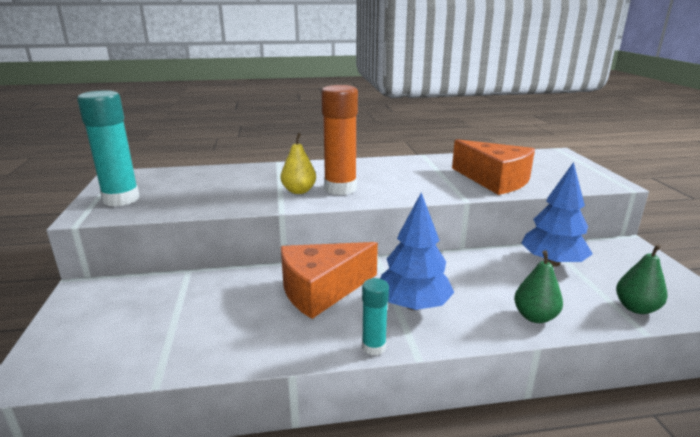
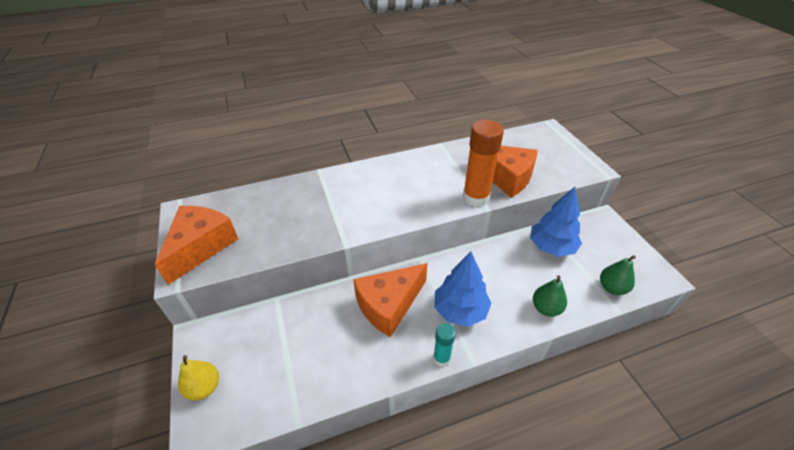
camera: 10 degrees left, 20 degrees up
turquoise glue stick [77,90,140,206] -> orange cheese [154,206,238,285]
yellow pear [281,133,316,194] -> yellow pear moved to [178,355,219,401]
orange glue stick [321,85,358,195] -> orange glue stick moved to [463,120,504,207]

